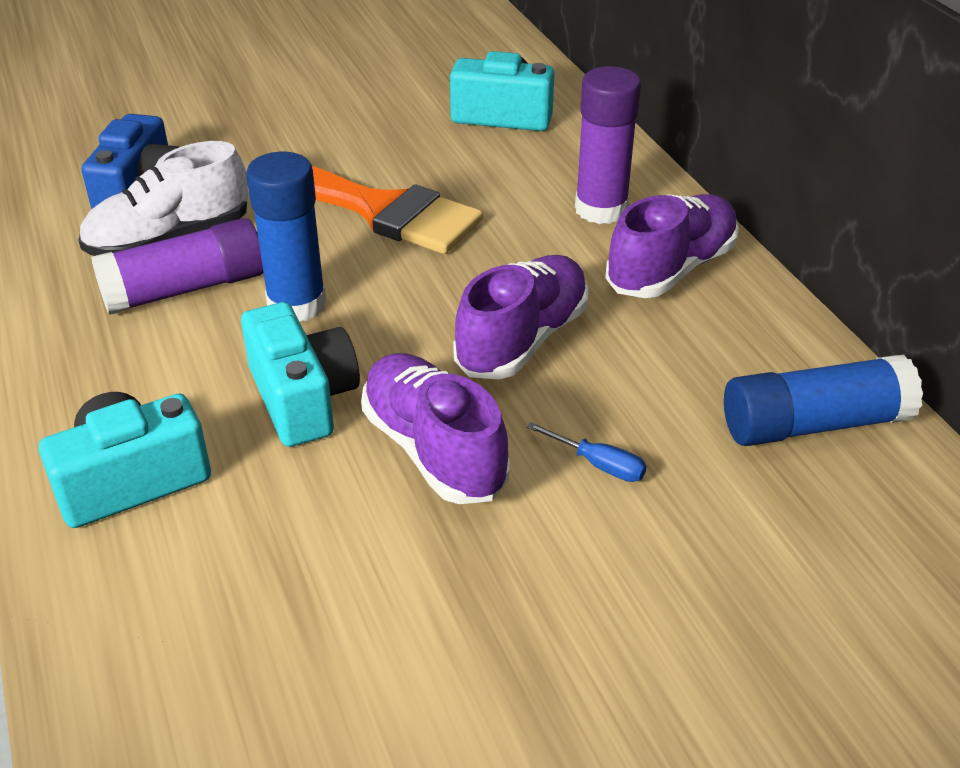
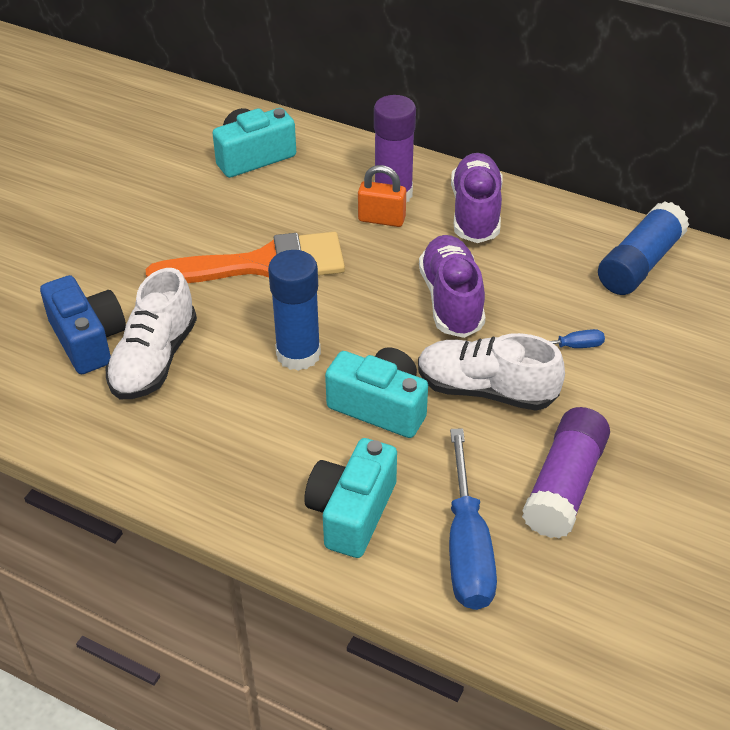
camera: 40 degrees left, 5 degrees up
purple glue stick [91,218,263,315] -> purple glue stick moved to [522,407,610,539]
purple shoe [361,353,510,504] -> white shoe [418,333,565,411]
none -> orange padlock [358,165,406,227]
none -> blue screwdriver [449,428,497,610]

